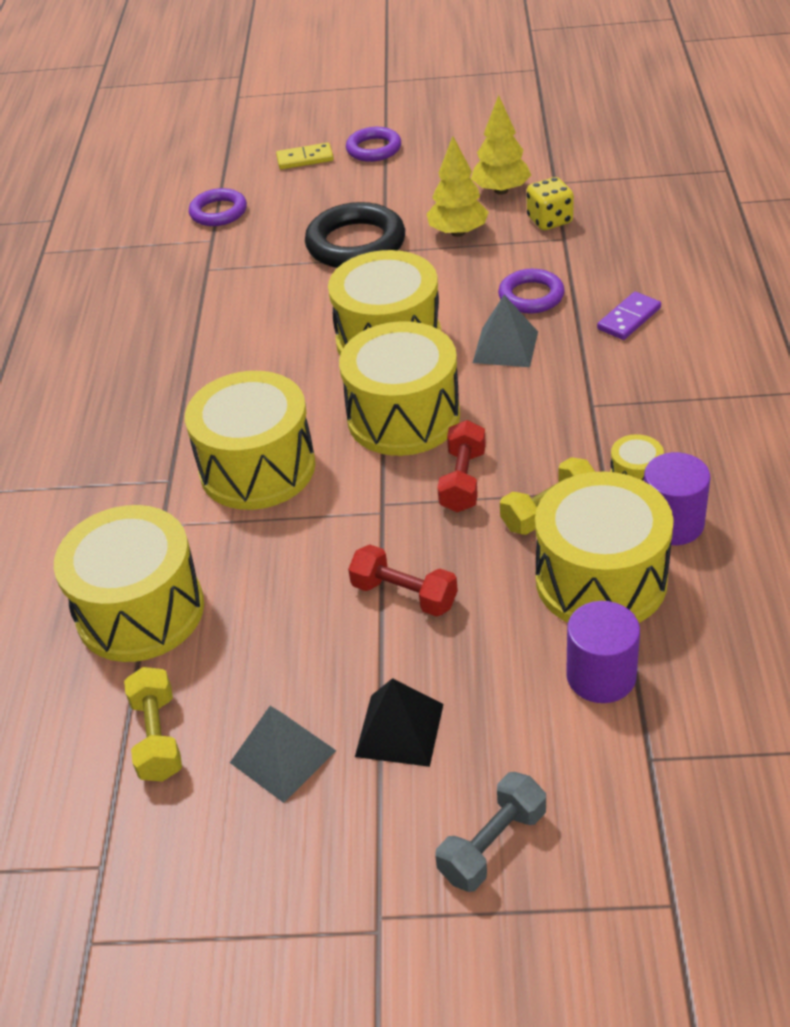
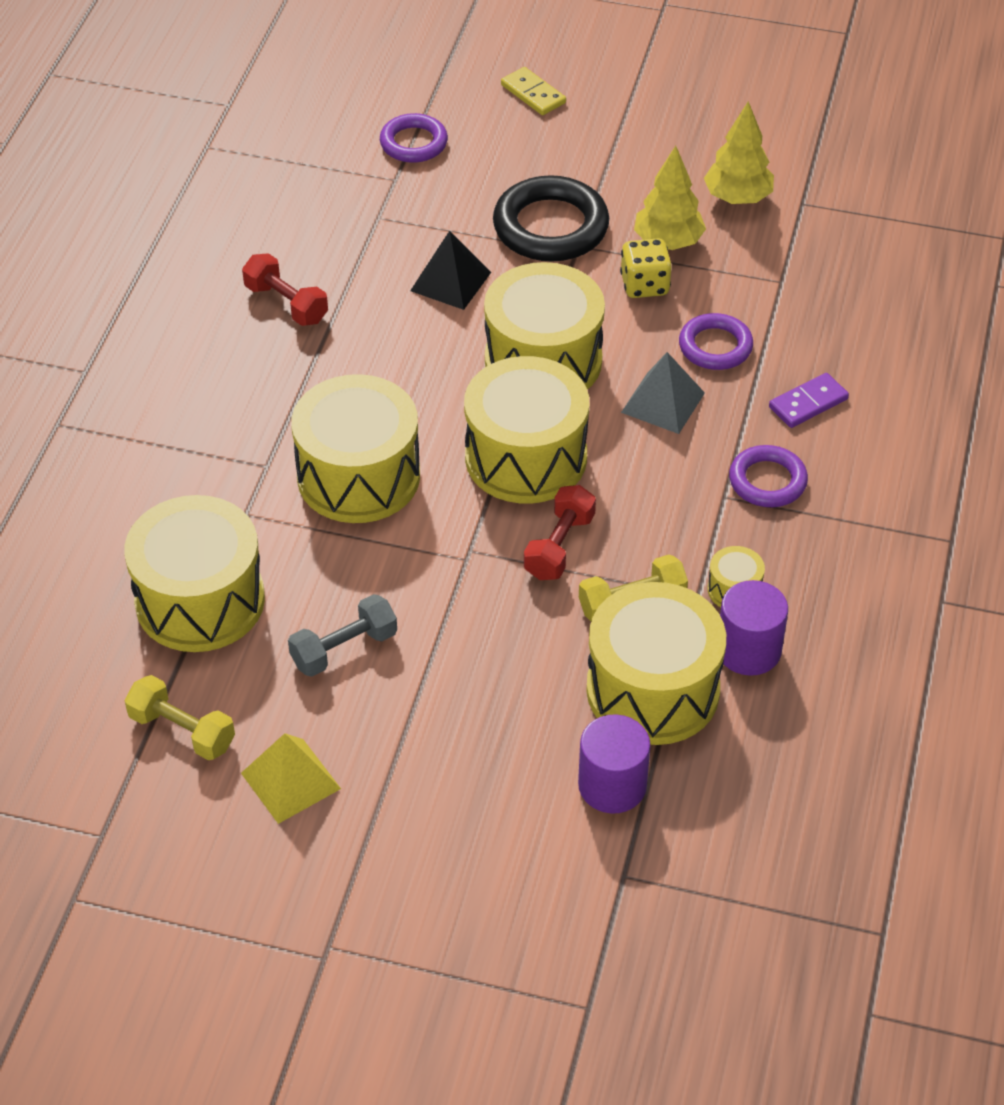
camera: 10 degrees right, 5 degrees up
yellow dumbbell [124,667,182,782] -> yellow dumbbell turned 60 degrees counterclockwise [124,675,235,760]
grey pyramid [230,706,336,803] -> yellow pyramid [241,733,341,824]
yellow domino [276,143,334,169] -> yellow domino turned 45 degrees clockwise [501,67,566,115]
purple ring [346,127,401,162] -> purple ring moved to [729,445,808,507]
red dumbbell [348,545,458,617] -> red dumbbell moved to [242,253,328,326]
black pyramid [355,678,444,767] -> black pyramid moved to [410,231,491,310]
grey dumbbell [435,772,546,892] -> grey dumbbell moved to [288,594,397,677]
yellow dice [526,177,574,230] -> yellow dice moved to [620,238,672,298]

